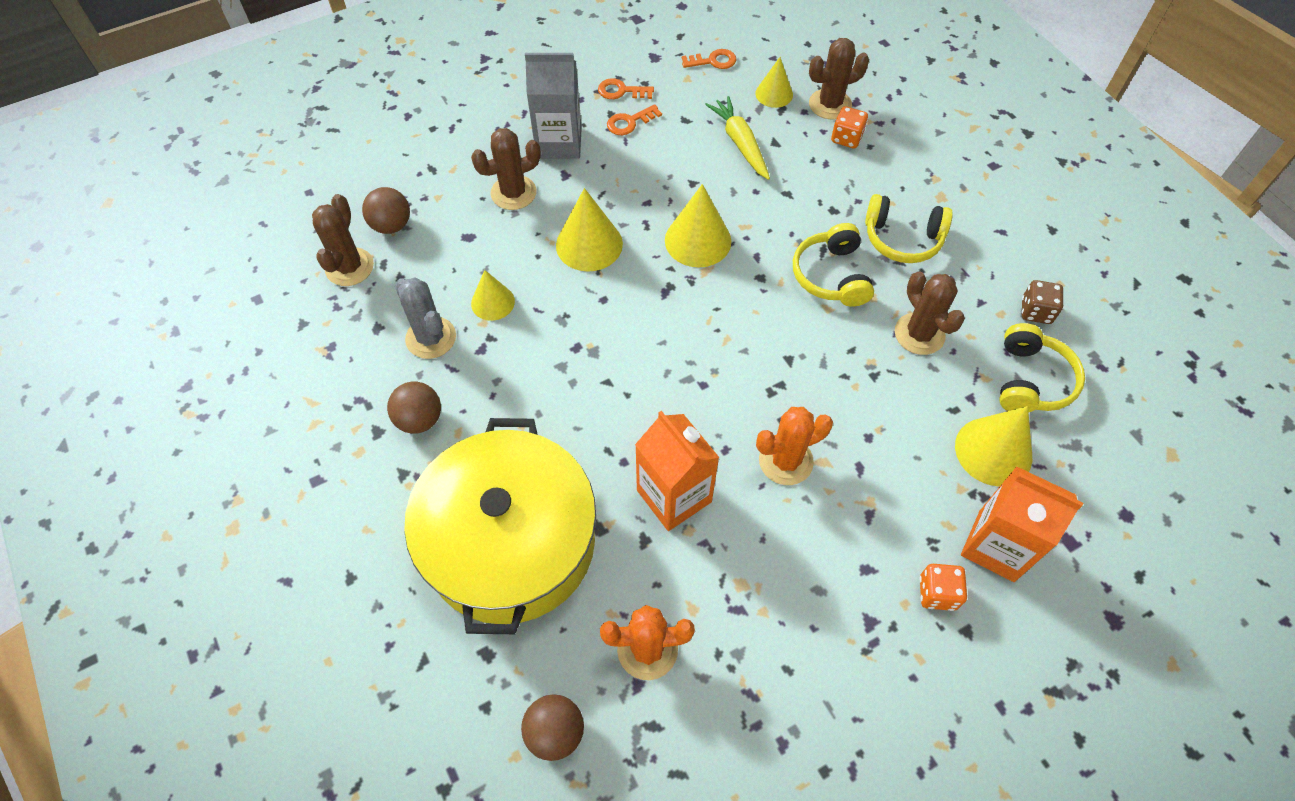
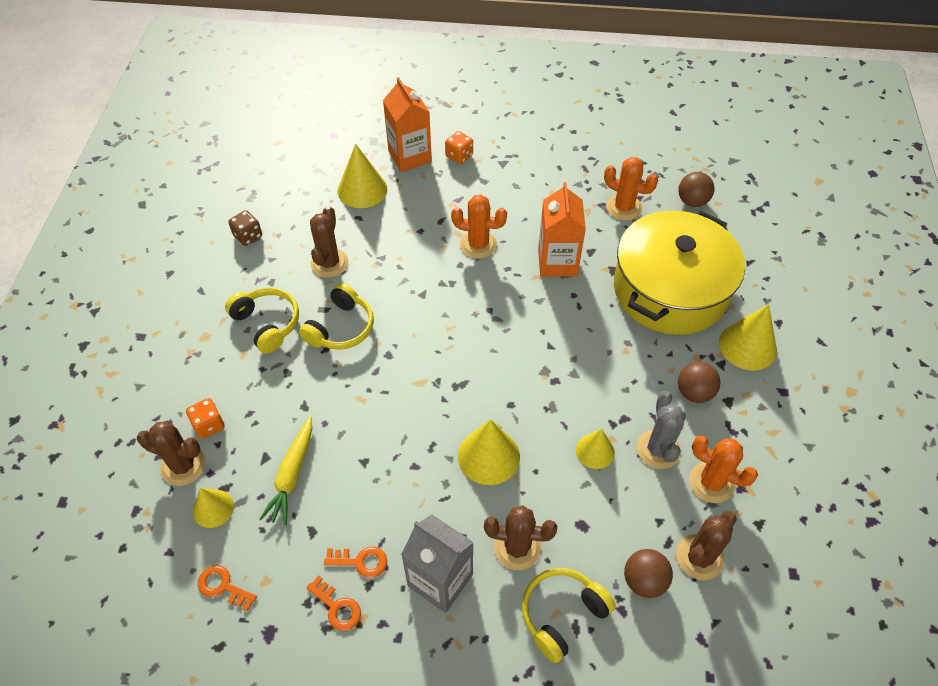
camera: 145 degrees left, 5 degrees down
yellow cone [665,184,731,268] -> yellow cone moved to [719,304,777,371]
yellow headphones [999,323,1085,413] -> yellow headphones moved to [522,568,616,663]
none -> orange cactus [689,435,758,503]

